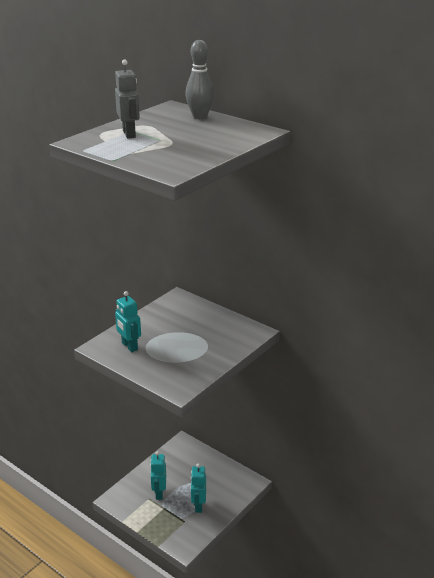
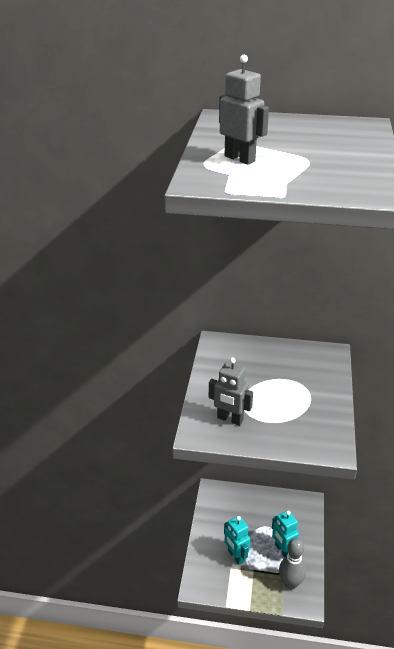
camera: 30 degrees left, 5 degrees up
turquoise robot [115,291,141,352] -> grey robot [209,358,253,426]
grey bowling pin [185,40,214,119] -> grey bowling pin moved to [279,538,306,590]

